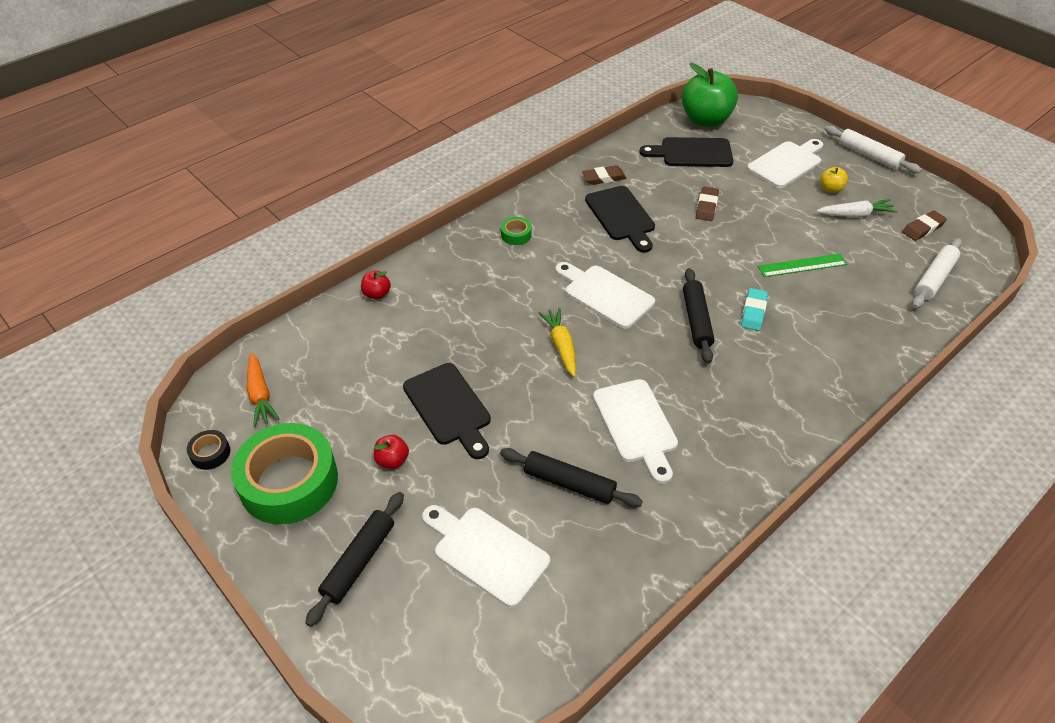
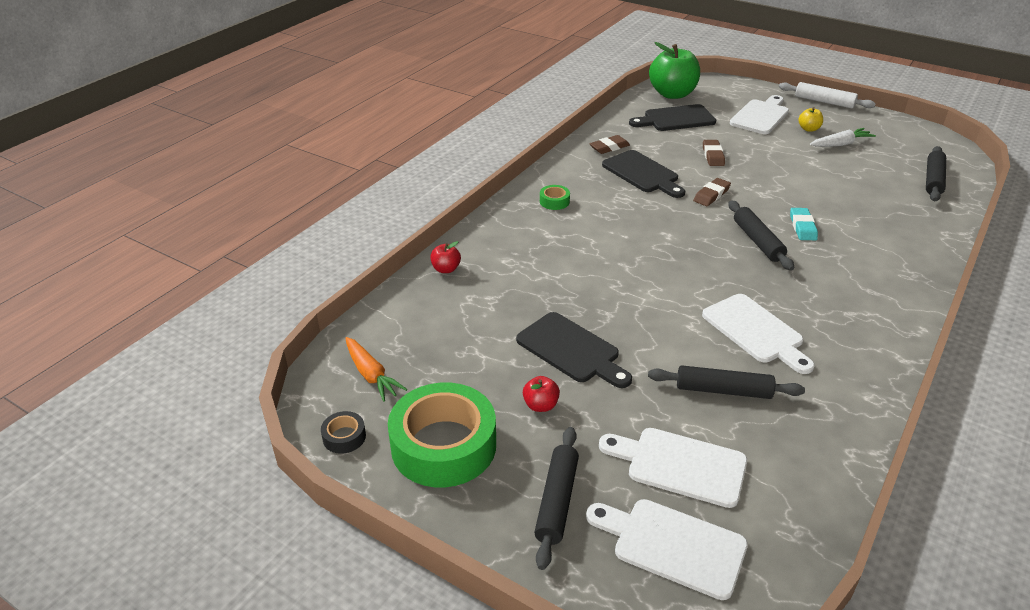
camera: 15 degrees left, 10 degrees down
yellow carrot [538,308,576,377] -> none
white cutting board [555,262,655,329] -> white cutting board moved to [586,499,748,600]
green ruler [758,254,847,277] -> none
brown eraser [902,211,947,241] -> brown eraser moved to [693,178,731,206]
white rolling pin [912,238,962,309] -> black rolling pin [926,146,946,201]

